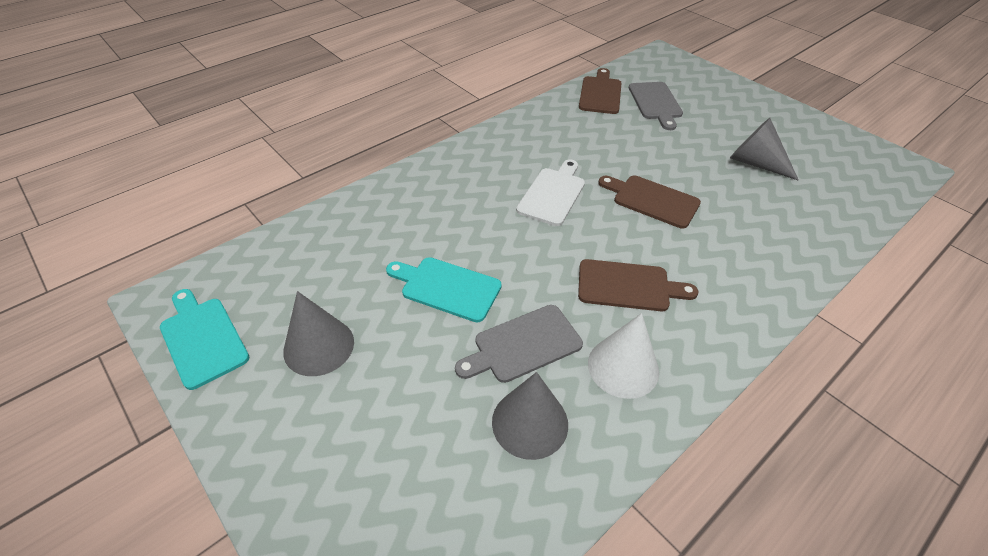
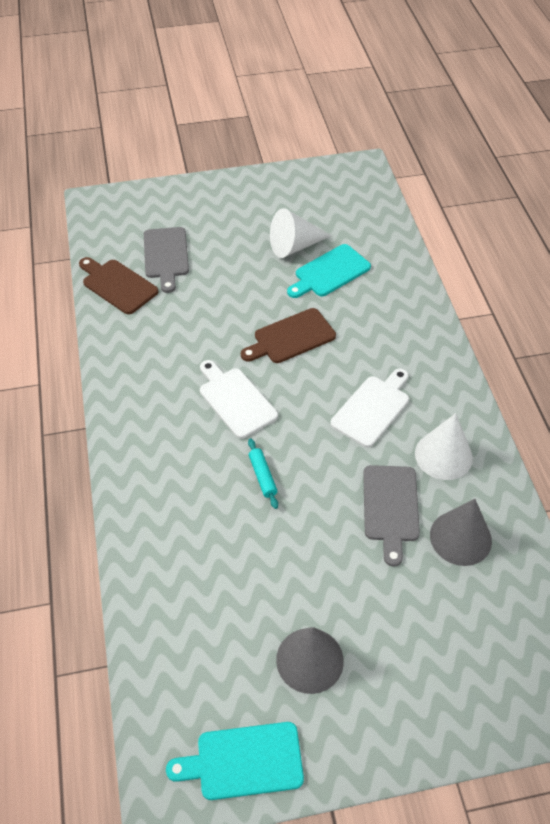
camera: 60 degrees left, 5 degrees up
turquoise cutting board [386,257,502,322] -> turquoise cutting board moved to [287,244,371,298]
brown cutting board [578,259,698,311] -> white cutting board [330,369,409,448]
grey cutting board [629,82,683,130] -> grey cutting board turned 60 degrees clockwise [144,227,189,293]
grey cone [730,118,799,181] -> white cone [270,208,332,258]
none -> turquoise rolling pin [248,438,278,509]

